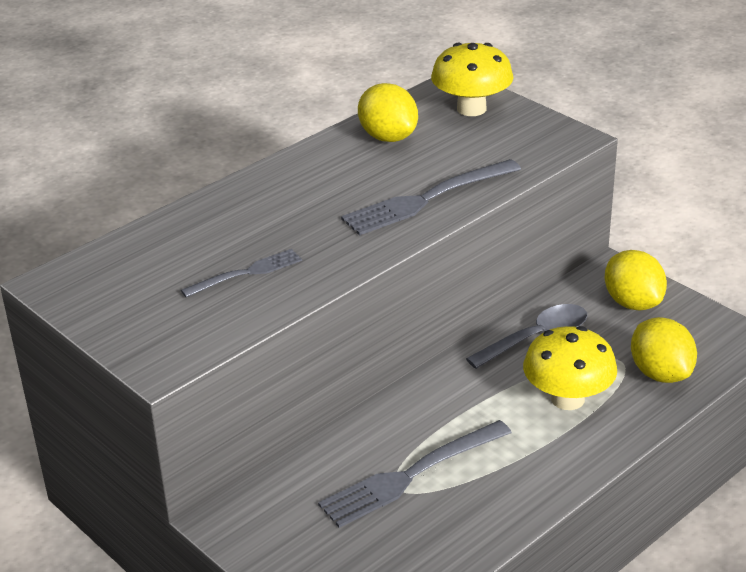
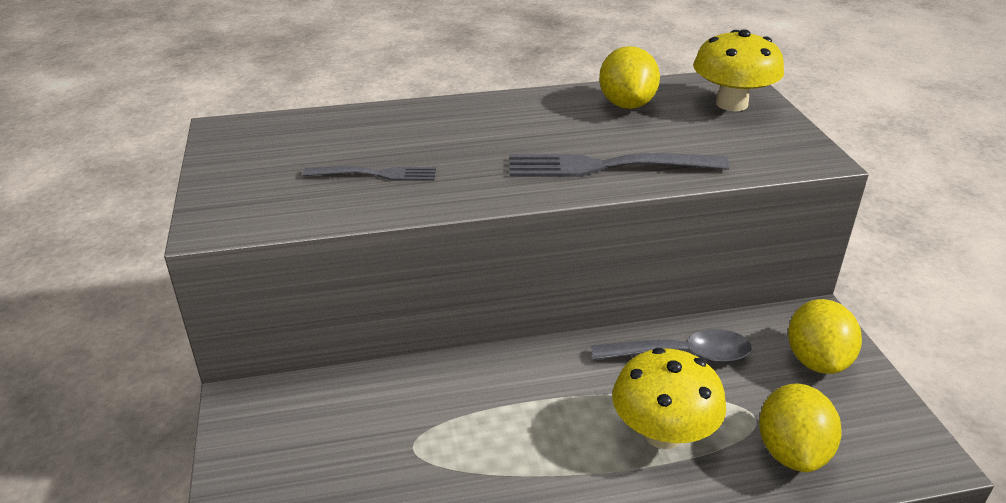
camera: 30 degrees right, 0 degrees up
grey fork [318,420,512,528] -> none

